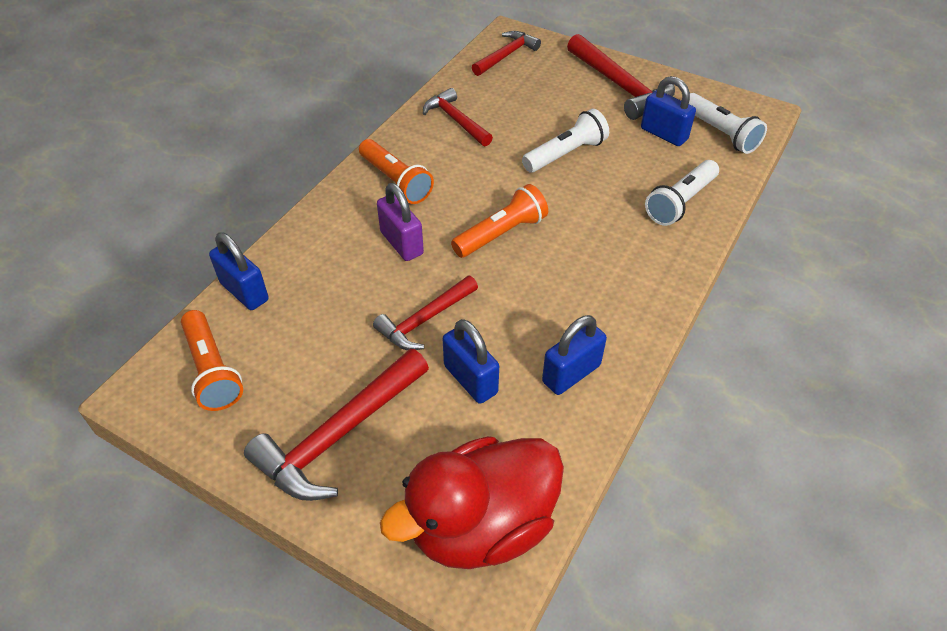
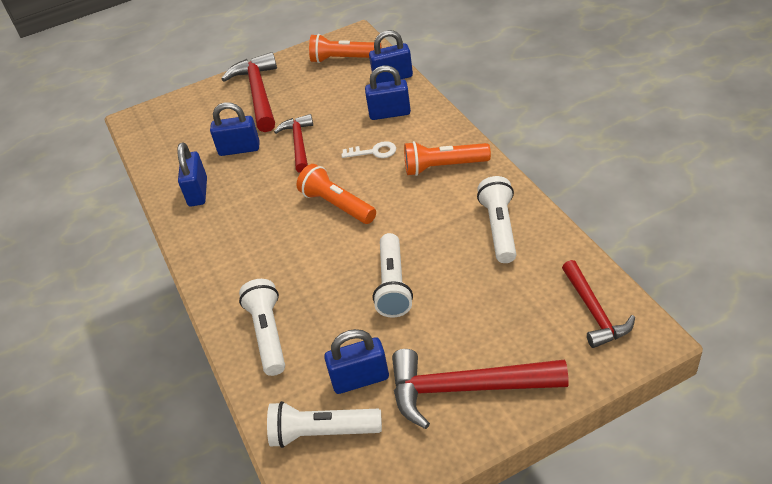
camera: 130 degrees right, 5 degrees down
purple padlock [377,183,424,261] -> white key [341,141,396,158]
red duck [380,436,564,569] -> none
red hammer [423,88,493,146] -> white flashlight [477,176,517,263]
orange flashlight [451,184,548,258] -> orange flashlight turned 135 degrees clockwise [297,164,376,224]
none -> blue padlock [365,66,411,120]

